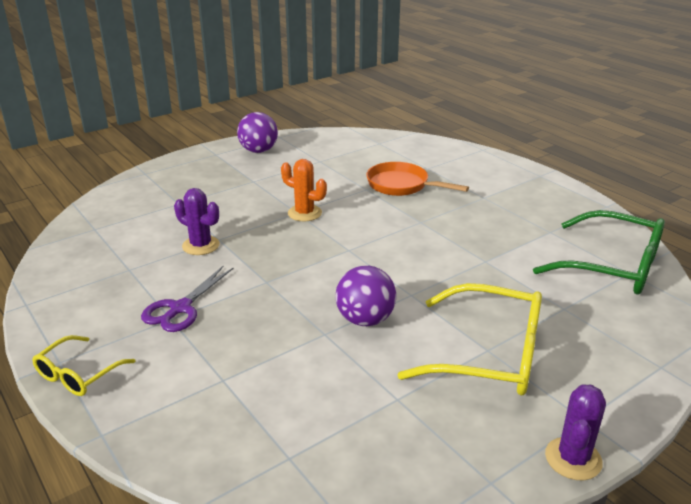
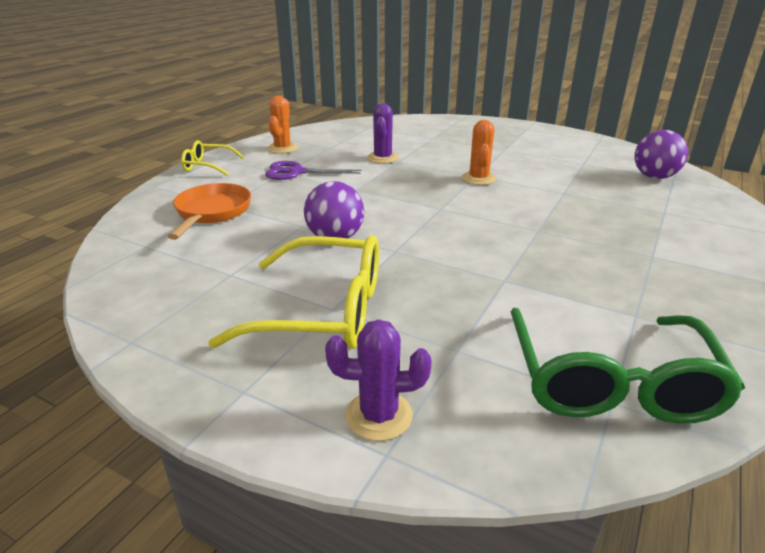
camera: 65 degrees right, 0 degrees up
purple ball [237,112,278,153] -> purple ball moved to [634,130,688,179]
orange pan [366,162,469,196] -> orange pan moved to [167,183,251,240]
yellow glasses [397,283,542,395] -> yellow glasses turned 75 degrees counterclockwise [208,235,379,349]
purple cactus [545,384,606,480] -> purple cactus moved to [325,319,432,441]
none -> orange cactus [267,96,298,154]

